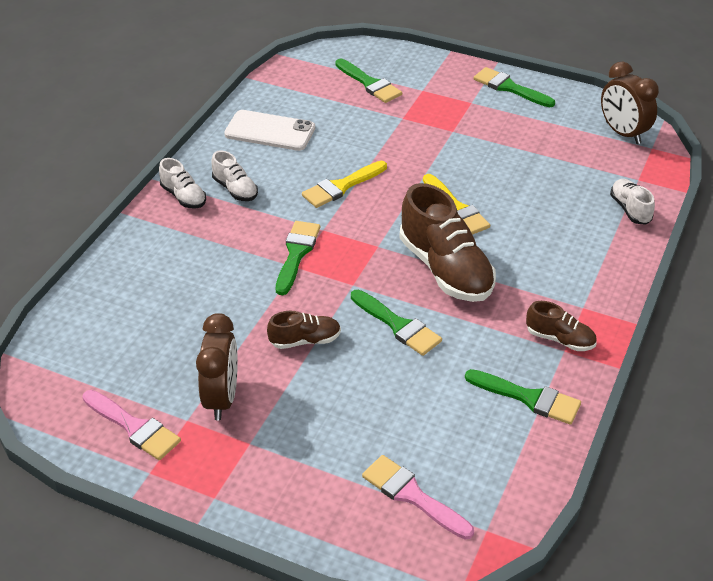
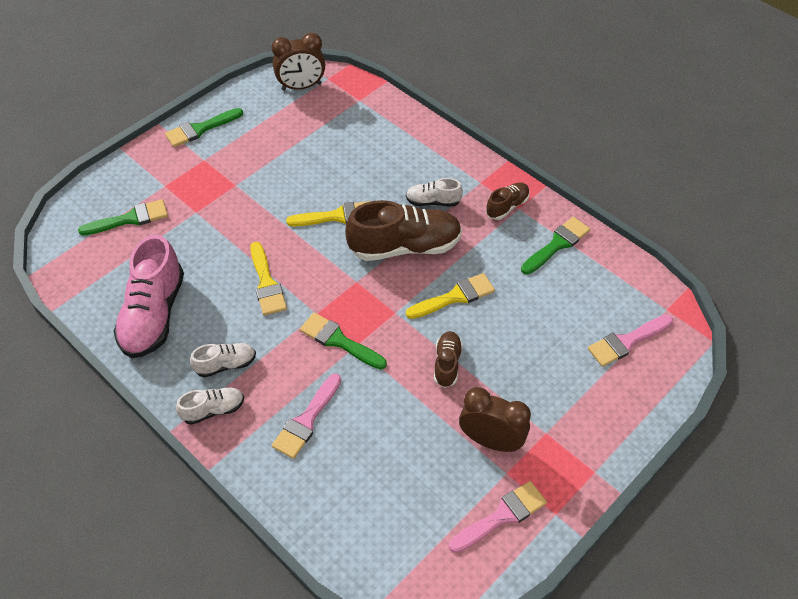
camera: 70 degrees left, 10 degrees up
white phone [224,110,315,151] -> pink shoe [114,234,184,358]
green brush [351,290,442,356] -> yellow brush [406,273,495,319]
white shoe [610,179,655,225] -> white shoe moved to [406,178,463,206]
none -> pink brush [272,373,341,459]

